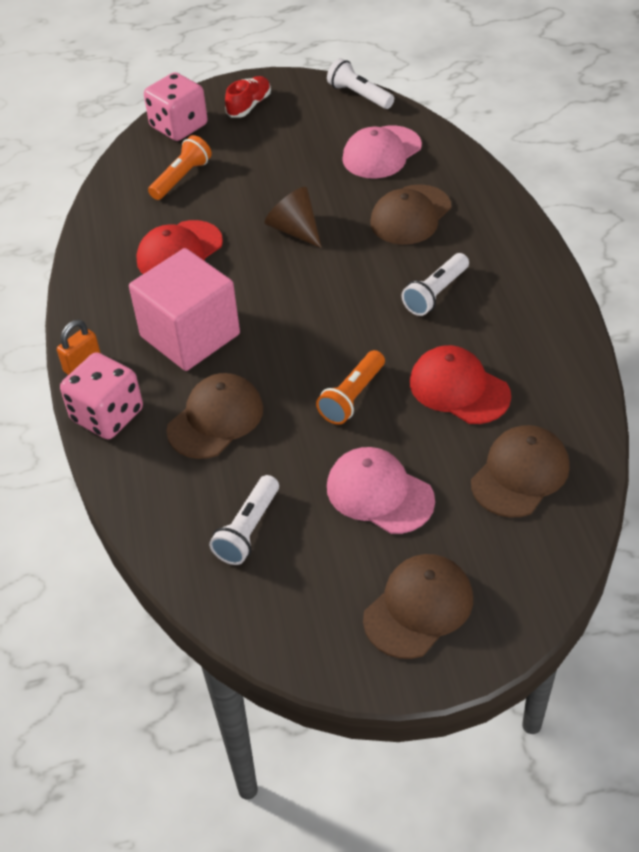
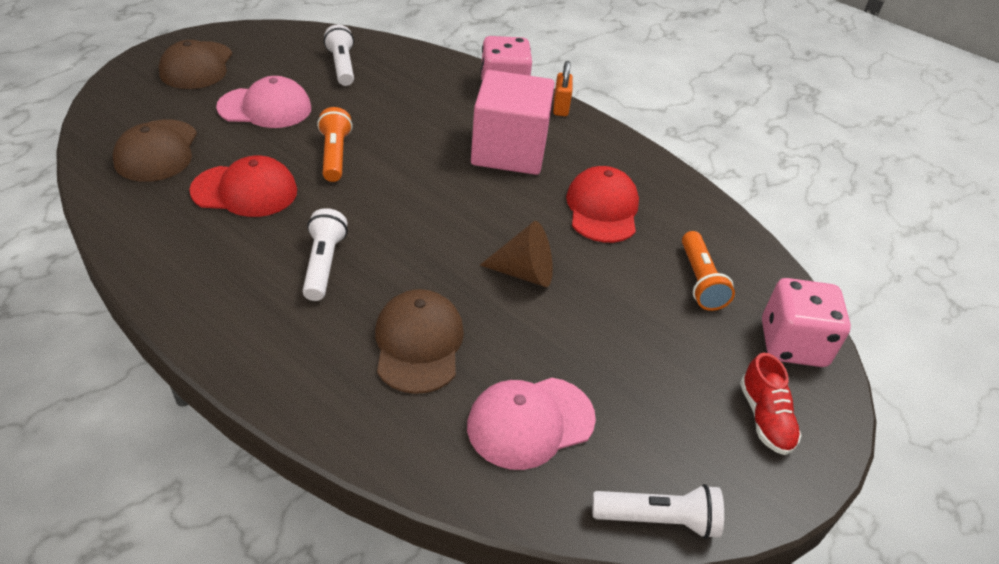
camera: 135 degrees right, 5 degrees down
brown cap [166,373,263,459] -> none
pink cap [342,126,422,179] -> pink cap turned 120 degrees counterclockwise [467,378,596,470]

